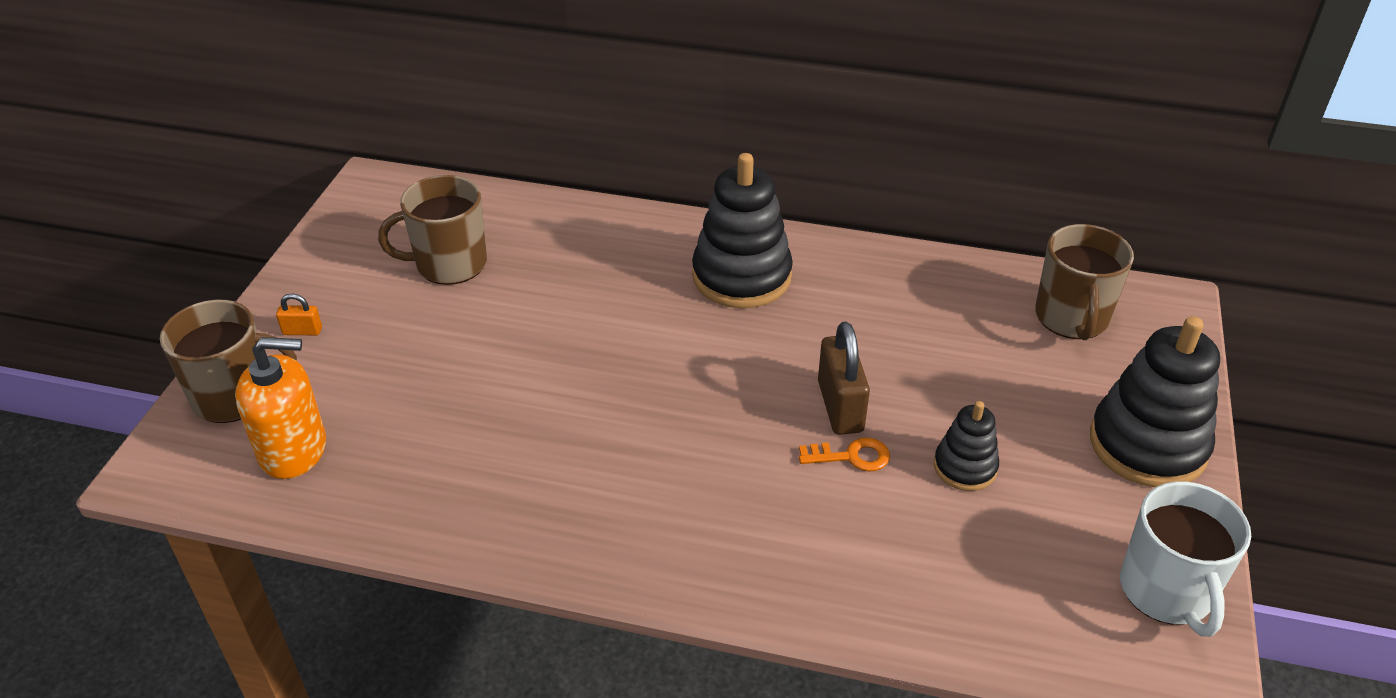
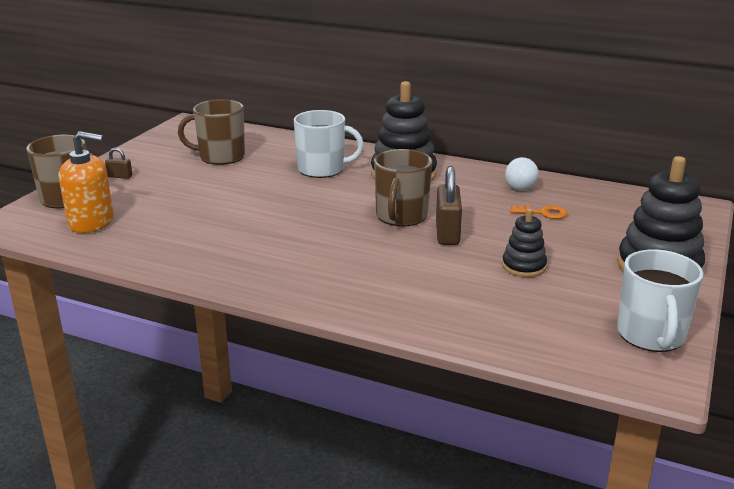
camera: 10 degrees right, 15 degrees down
orange padlock [276,293,322,335] -> brown padlock [105,148,132,179]
orange key [799,438,890,471] -> orange key moved to [510,205,568,219]
brown mug [1035,224,1134,340] -> brown mug moved to [374,149,432,226]
none -> white mug [294,110,364,178]
none -> white light bulb [505,157,539,191]

